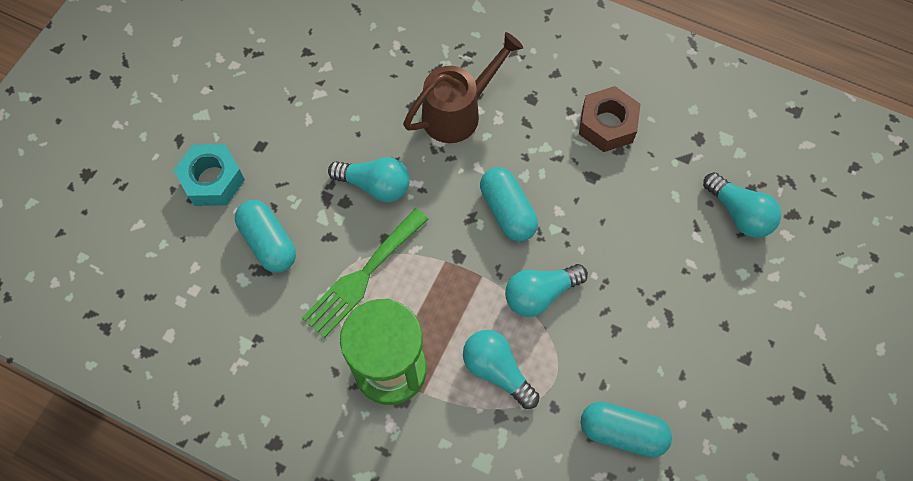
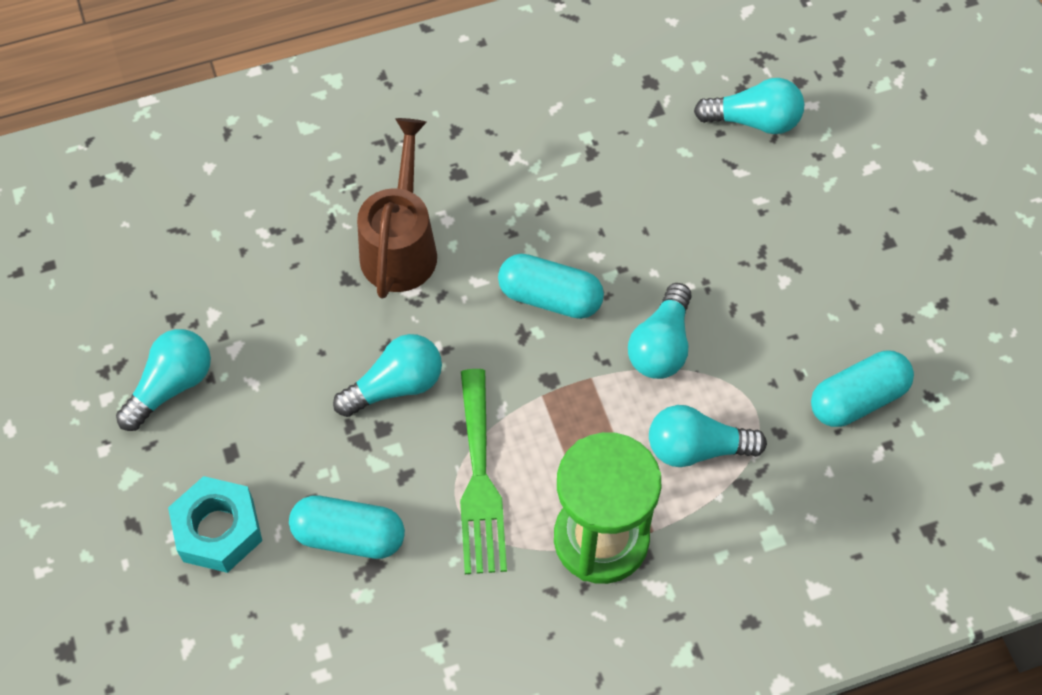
camera: 45 degrees left, 5 degrees down
brown nut [579,86,641,152] -> none
none -> turquoise light bulb [116,329,211,431]

